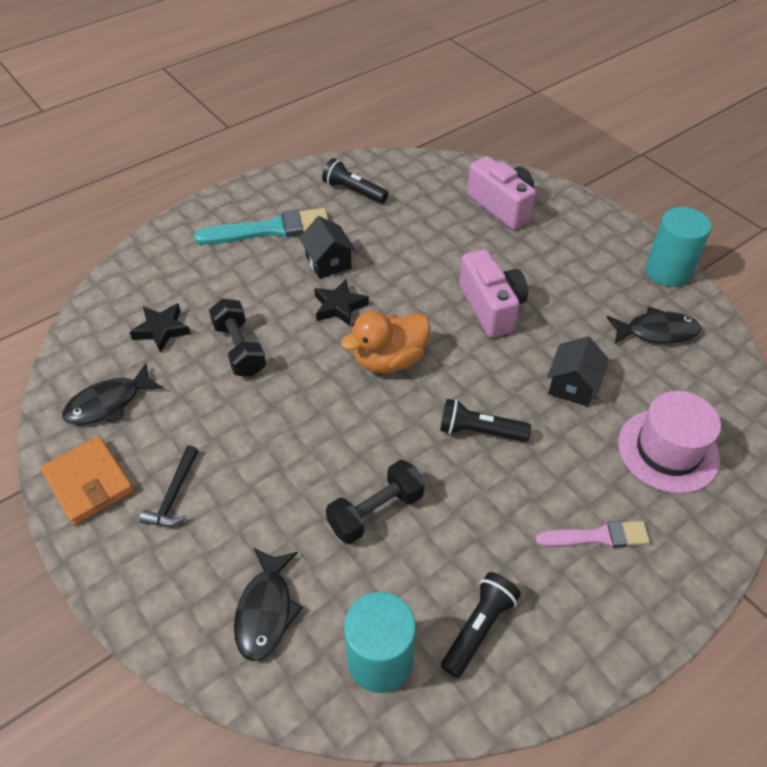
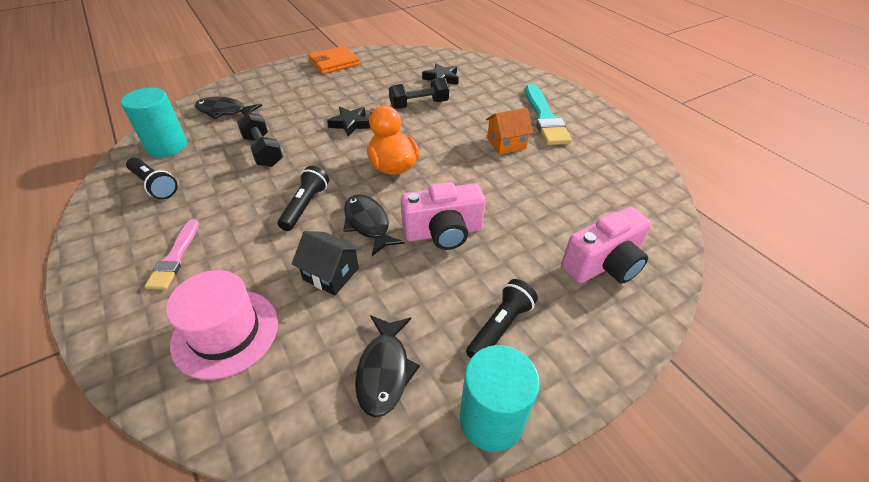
camera: 95 degrees right, 5 degrees down
black fish [62,363,163,425] -> black fish moved to [343,194,405,256]
black hammer [140,445,198,526] -> none
black house [299,216,356,279] -> orange house [486,108,533,154]
black star [314,279,369,326] -> black star moved to [327,107,370,136]
black flashlight [322,158,388,203] -> black flashlight moved to [466,279,538,358]

